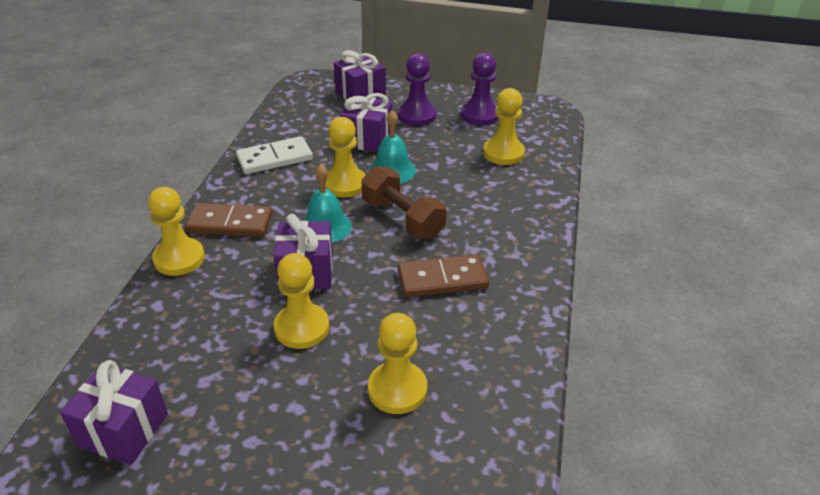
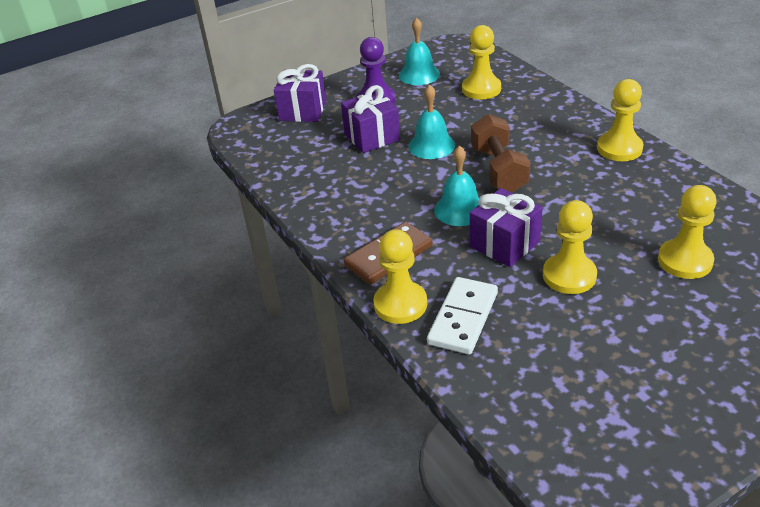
camera: 40 degrees left, 0 degrees up
purple gift [60,360,168,465] -> none
white domino [236,136,313,174] -> white domino moved to [427,277,498,355]
yellow pawn [325,117,366,198] -> yellow pawn moved to [597,79,643,161]
brown dumbbell [361,166,447,239] -> brown dumbbell turned 75 degrees clockwise [471,114,531,193]
brown domino [398,254,489,297] -> none
purple pawn [461,53,499,125] -> turquoise bell [399,17,440,85]

